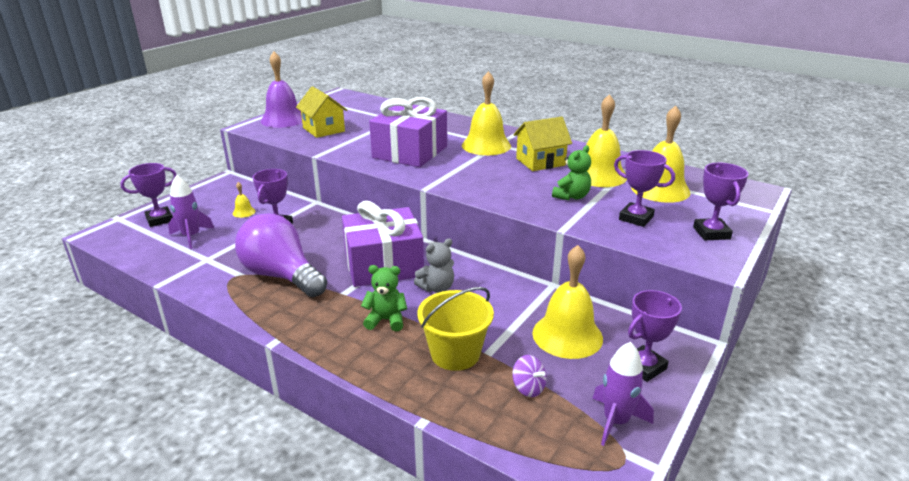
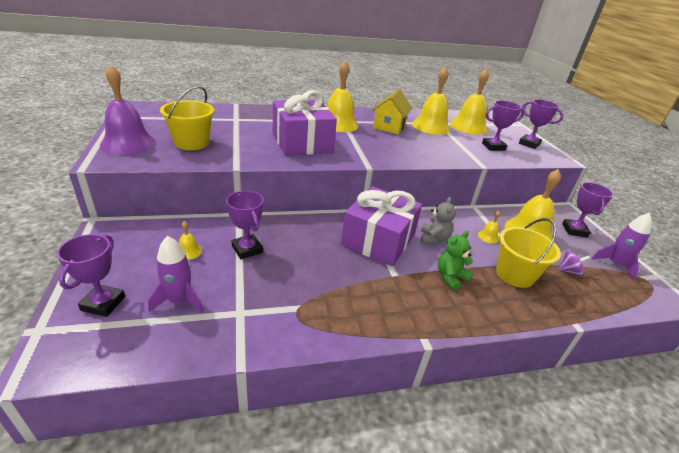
camera: 50 degrees left, 5 degrees up
purple light bulb [235,213,327,297] -> none
yellow house [296,86,348,138] -> yellow bucket [160,86,215,150]
green teddy bear [552,145,591,200] -> none
none -> yellow bell [478,211,500,244]

